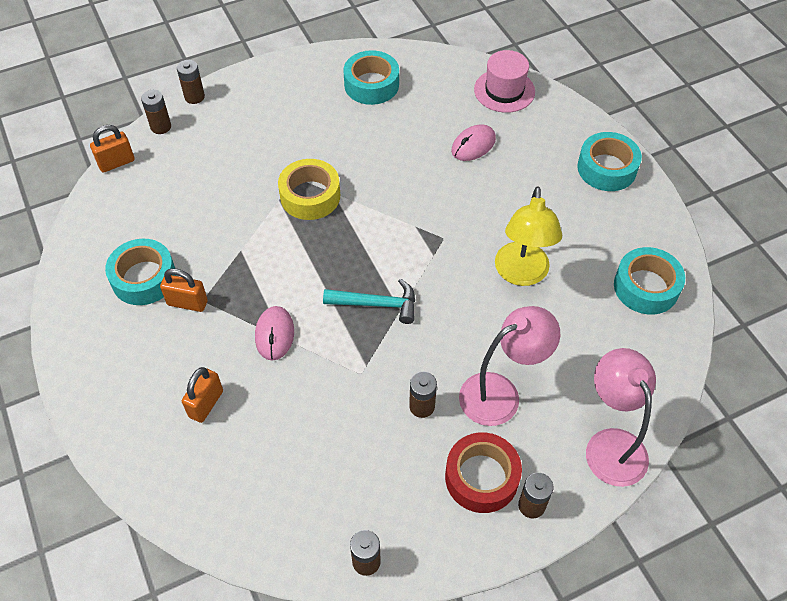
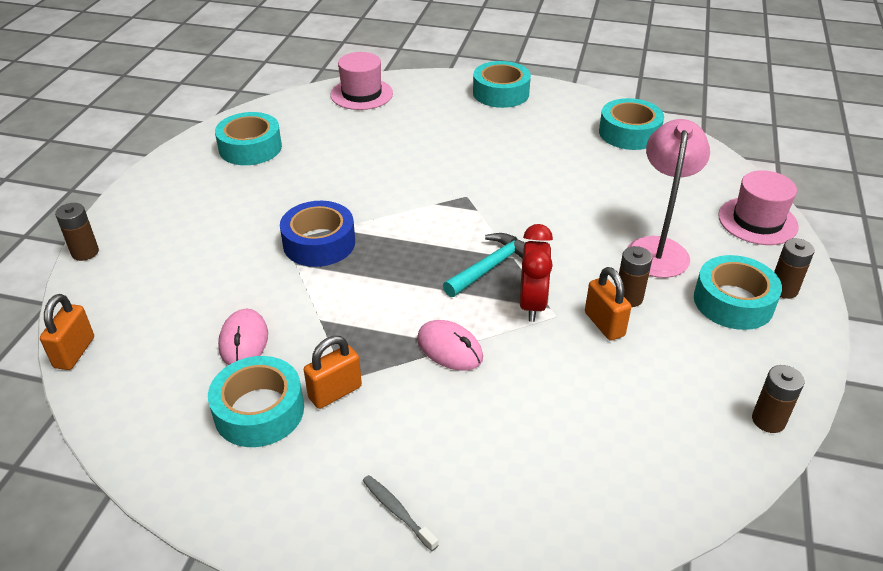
camera: 50 degrees left, 15 degrees down
brown battery [141,90,171,134] -> none
orange padlock [182,367,223,423] -> orange padlock moved to [585,267,631,341]
yellow tape [278,159,340,220] -> blue tape [280,201,355,267]
red tape [445,432,522,513] -> turquoise tape [694,255,782,330]
pink mouse [451,125,496,161] -> pink mouse moved to [218,309,268,365]
yellow lamp [495,186,562,286] -> none
pink lamp [586,348,656,487] -> pink hat [718,170,799,245]
none -> grey toothbrush [363,475,438,551]
none -> red clock [520,224,553,322]

